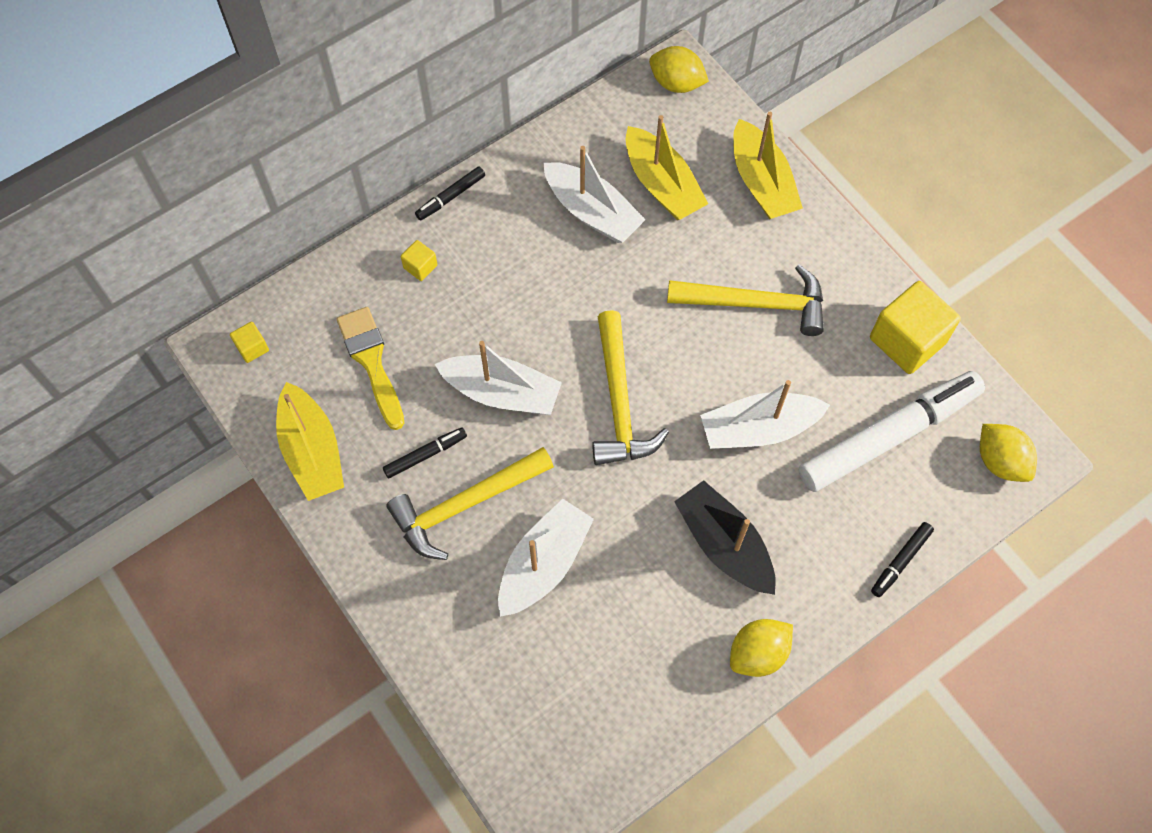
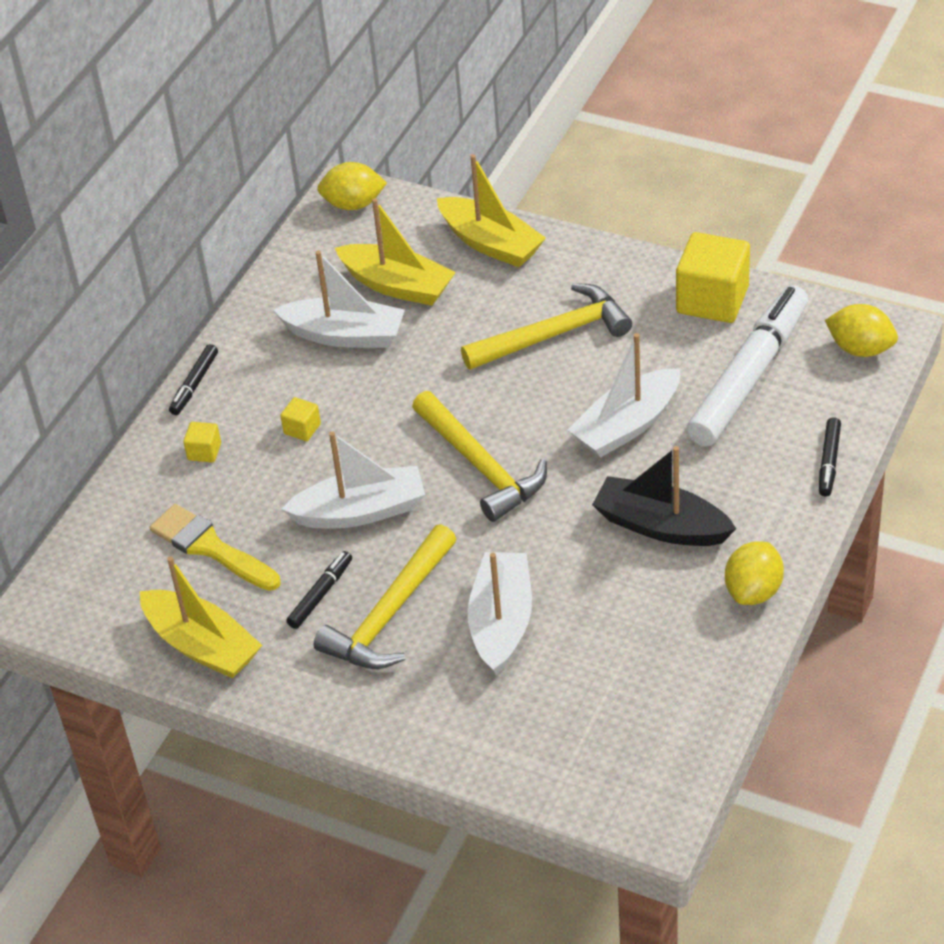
camera: 25 degrees left, 20 degrees down
yellow cube [230,322,269,363] -> yellow cube moved to [280,397,321,441]

